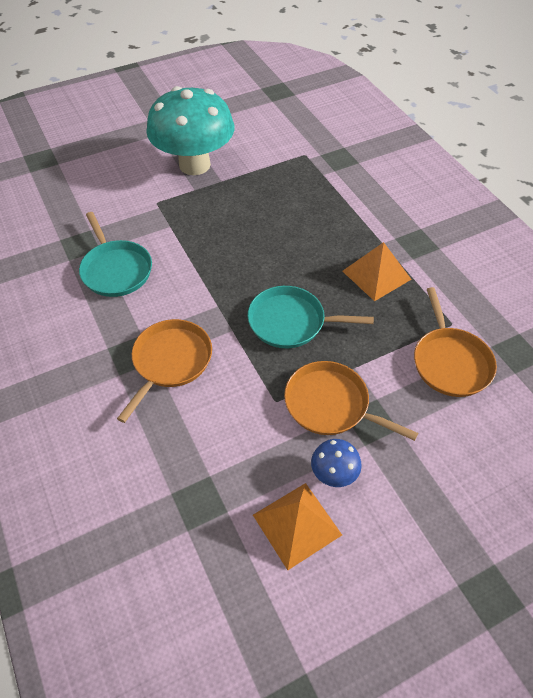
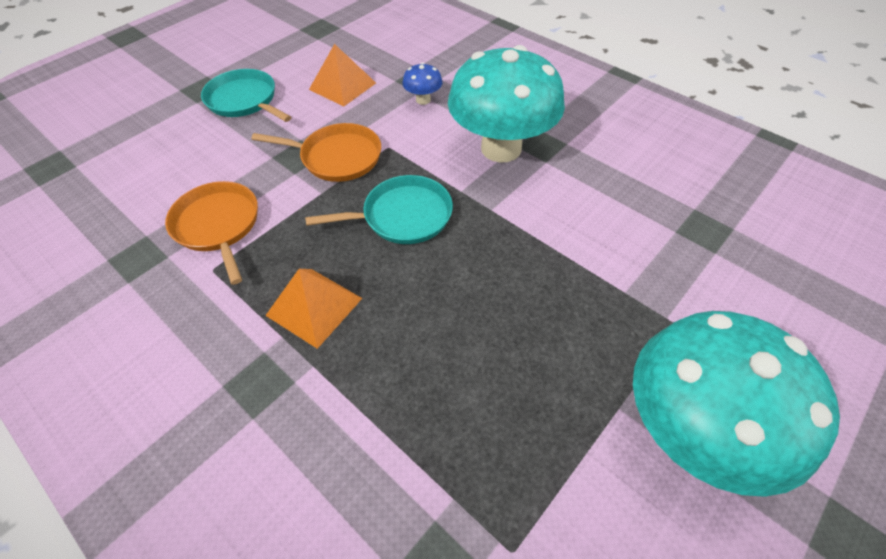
camera: 160 degrees right, 0 degrees up
turquoise pan [79,212,152,297] -> turquoise pan moved to [201,69,292,122]
orange pan [117,319,212,423] -> turquoise mushroom [448,45,565,163]
blue mushroom [311,439,362,487] -> blue mushroom moved to [402,63,443,105]

